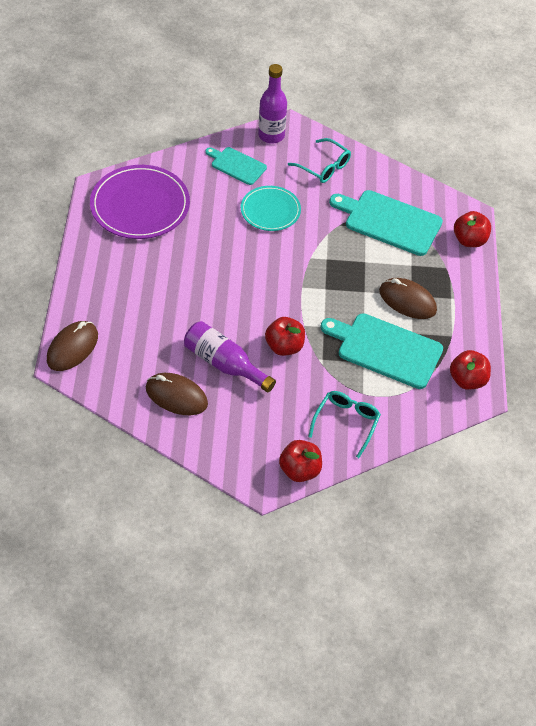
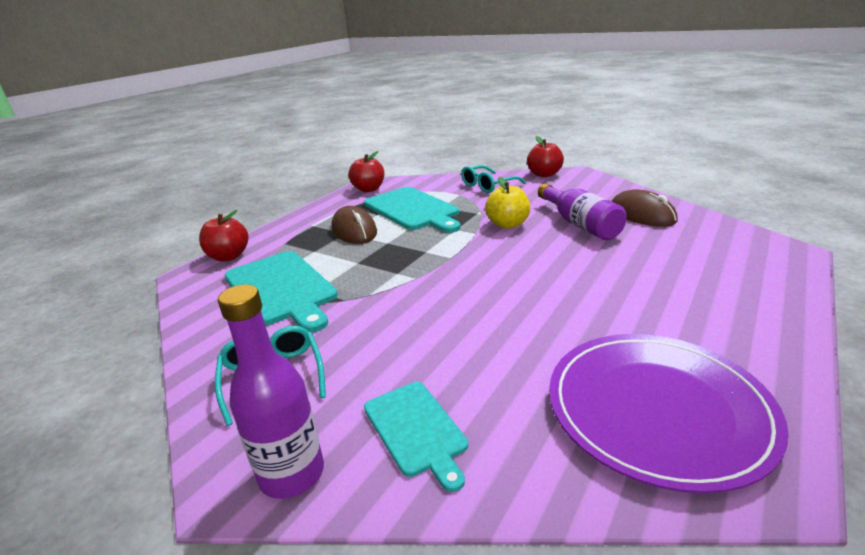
camera: 145 degrees left, 25 degrees down
brown mouse [47,321,98,371] -> none
turquoise plate [241,186,301,231] -> none
red apple [265,317,305,356] -> yellow apple [485,177,530,229]

